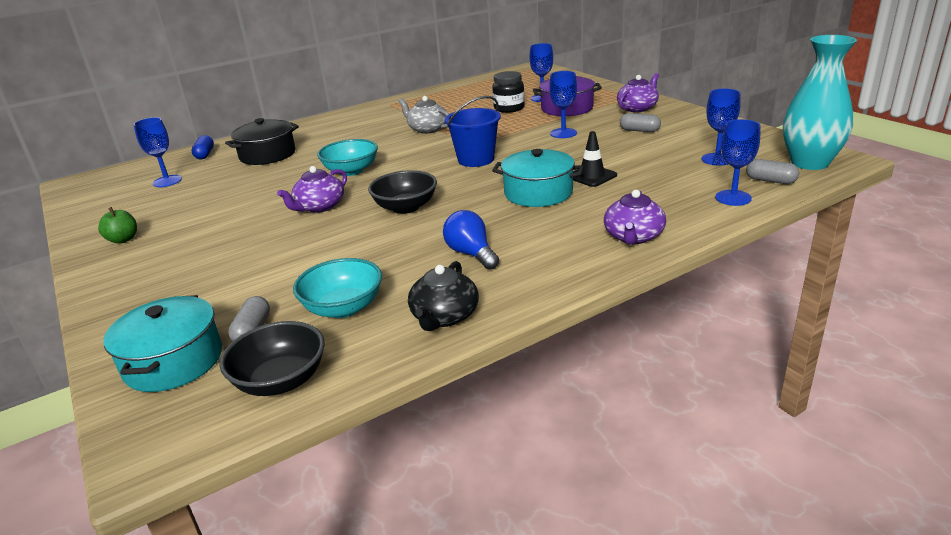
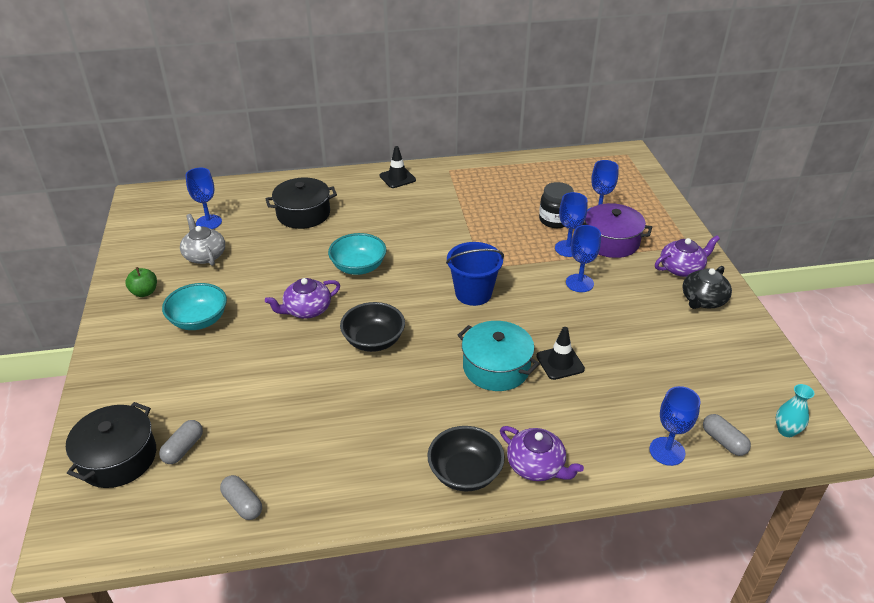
camera: 20 degrees right, 10 degrees up
turquoise pot [103,295,222,392] -> black pot [66,402,156,488]
blue capsule [192,135,214,159] -> none
black bowl [220,321,325,396] -> black bowl moved to [427,426,505,491]
turquoise bowl [293,258,382,318] -> turquoise bowl moved to [162,283,227,330]
grey teapot [398,96,449,134] -> grey teapot moved to [180,214,225,266]
black teapot [408,261,479,331] -> black teapot moved to [682,266,732,309]
blue light bulb [443,210,499,270] -> none
purple teapot [604,190,666,245] -> purple teapot turned 90 degrees counterclockwise [500,426,584,481]
grey capsule [620,113,661,132] -> grey capsule moved to [220,475,262,520]
blue goblet [702,89,741,166] -> blue goblet moved to [555,192,587,257]
turquoise vase [783,35,857,170] -> turquoise vase [776,384,815,437], size x0.45
none -> black traffic cone [380,146,416,188]

